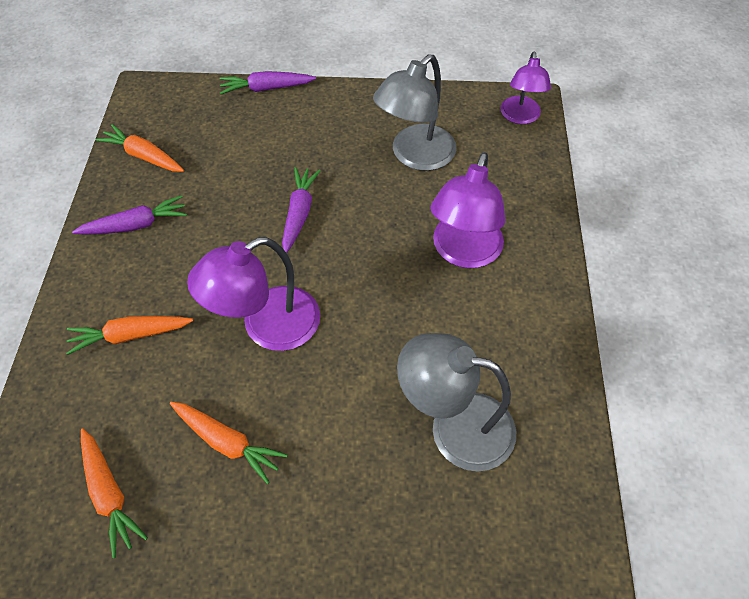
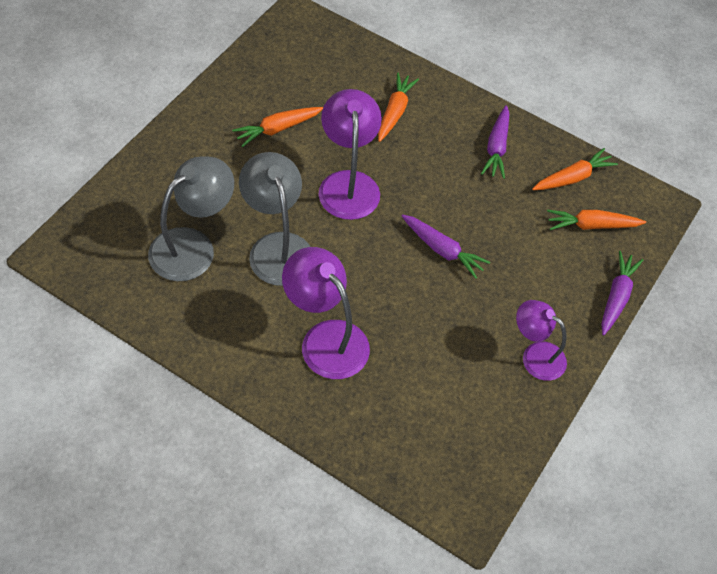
camera: 115 degrees right, 0 degrees up
orange carrot [81,429,148,559] -> orange carrot moved to [547,210,646,230]
grey lamp [373,55,457,171] -> grey lamp moved to [239,152,311,286]
purple lamp [500,52,551,124] -> purple lamp moved to [516,300,567,381]

